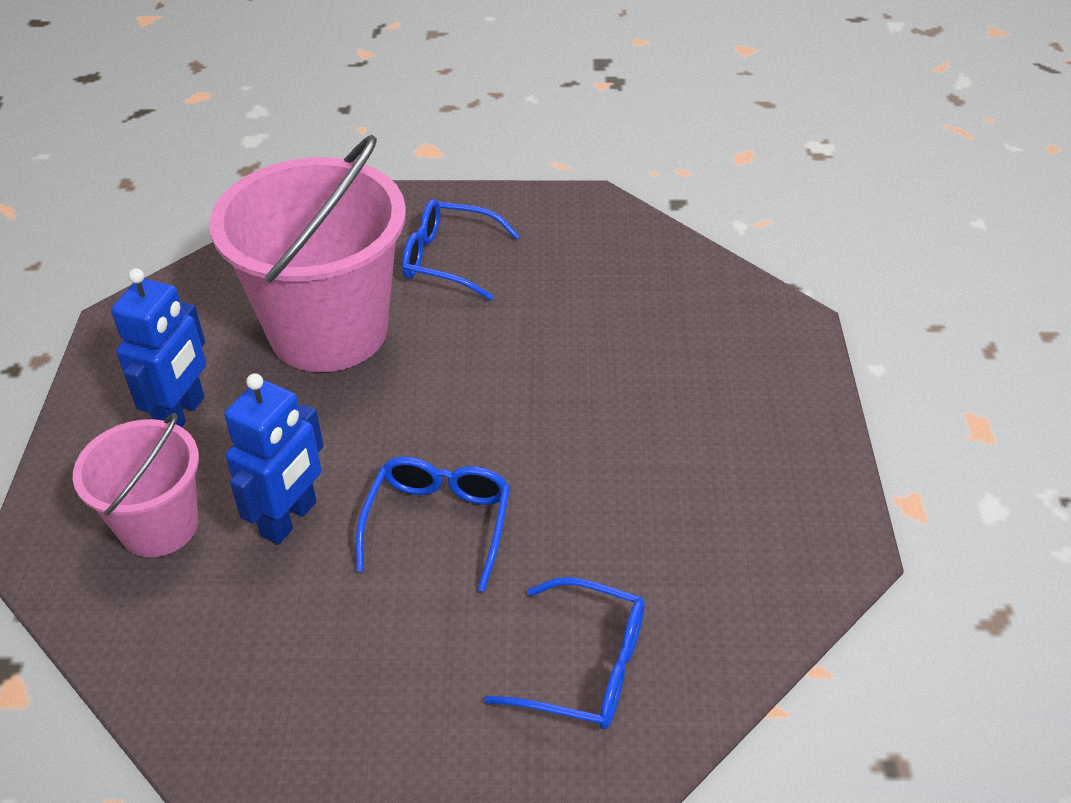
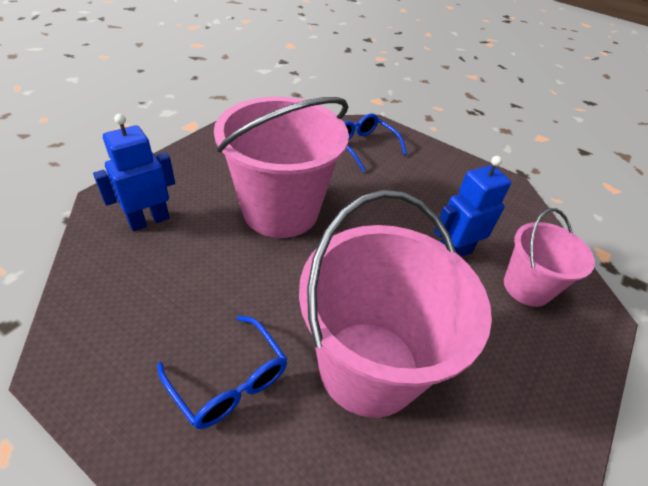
camera: 150 degrees left, 0 degrees up
blue robot [111,268,206,427] -> blue robot moved to [93,114,175,231]
blue glasses [356,457,510,592] -> none
none -> pink bucket [214,97,349,238]

